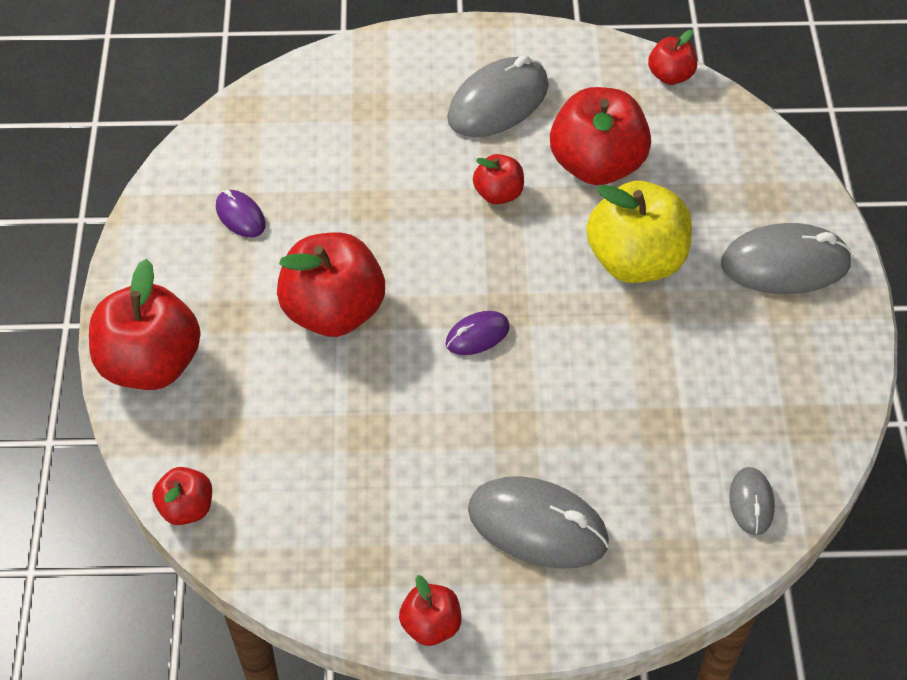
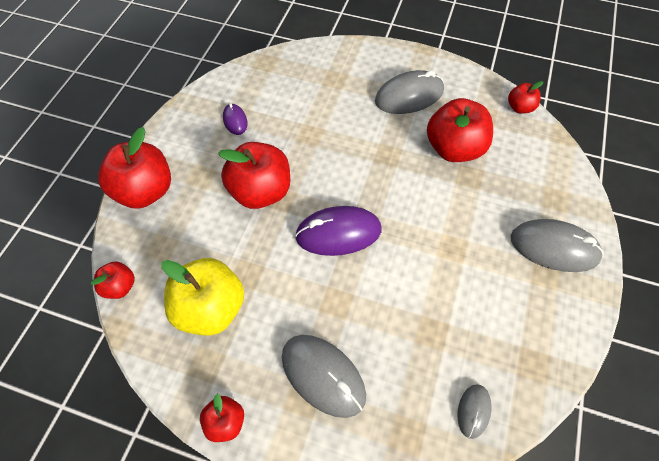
camera: 20 degrees right, 5 degrees up
purple mouse [446,311,510,355] -> purple mouse [295,206,382,256], size x1.93
red apple [473,154,524,204] -> none
yellow apple [586,181,692,283] -> yellow apple moved to [161,258,244,336]

